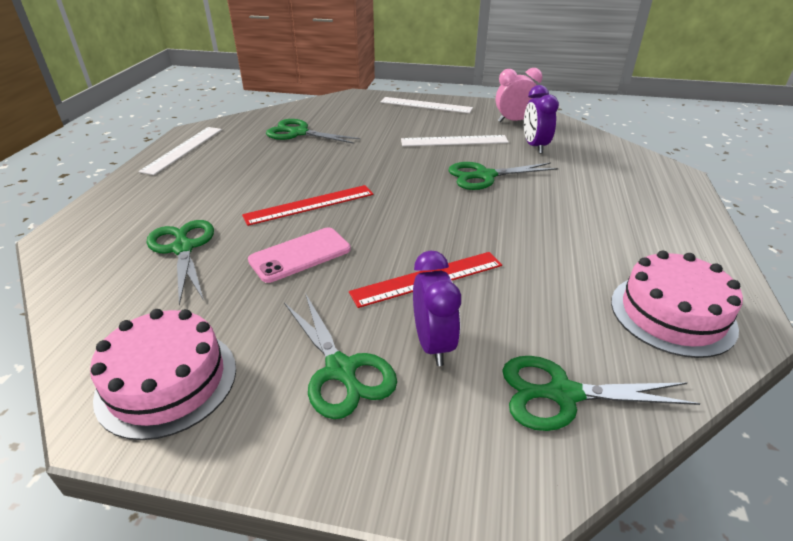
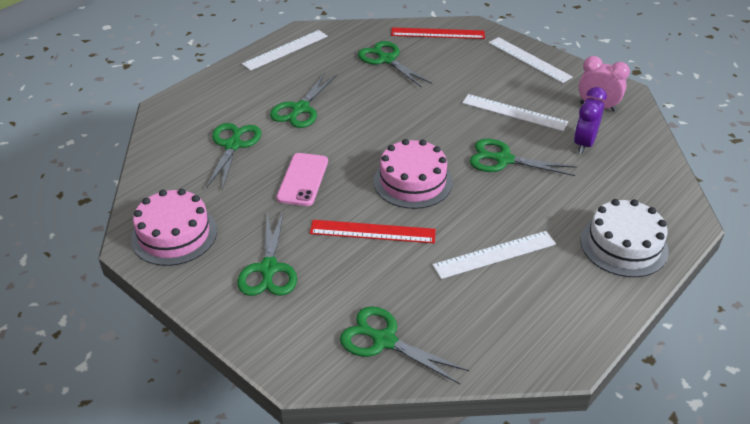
camera: 30 degrees right, 5 degrees up
red ruler [242,185,373,226] -> red ruler moved to [391,27,485,39]
pink phone [248,227,351,283] -> pink phone turned 75 degrees counterclockwise [276,153,328,206]
purple clock [413,251,461,366] -> none
pink cake [611,251,743,358] -> pink cake moved to [374,139,452,209]
none -> green scissors [270,73,337,128]
none -> white ruler [432,231,556,279]
none -> white cake [580,199,669,277]

